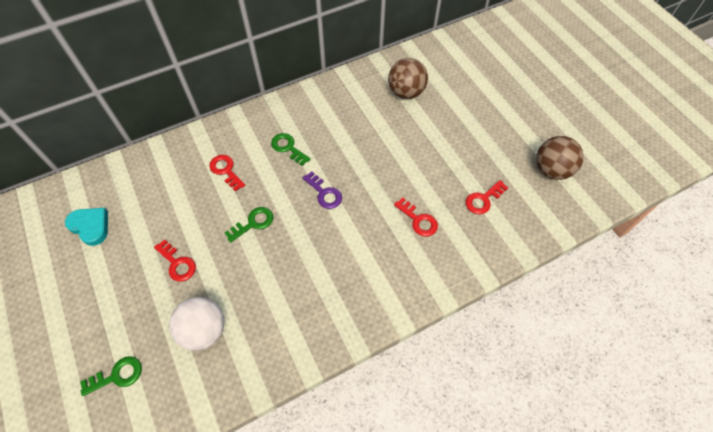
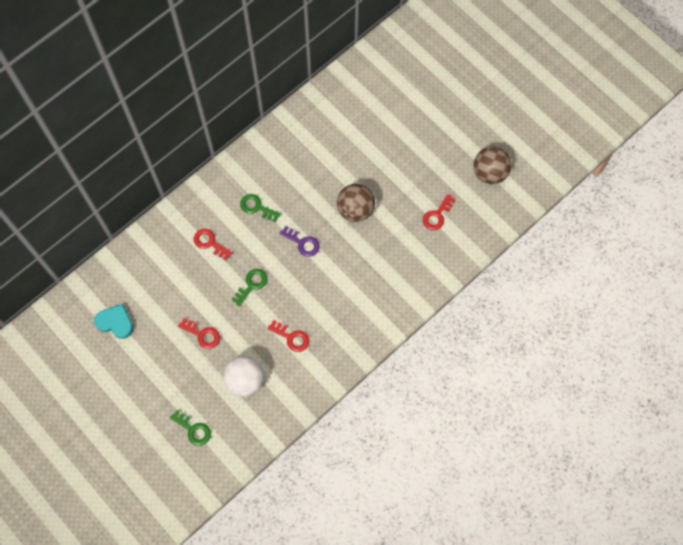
camera: 15 degrees left, 10 degrees up
green key [80,356,142,396] -> green key turned 75 degrees clockwise [170,410,211,446]
brown ball [388,58,428,99] -> brown ball moved to [337,184,375,222]
red key [394,197,438,237] -> red key moved to [268,320,309,352]

